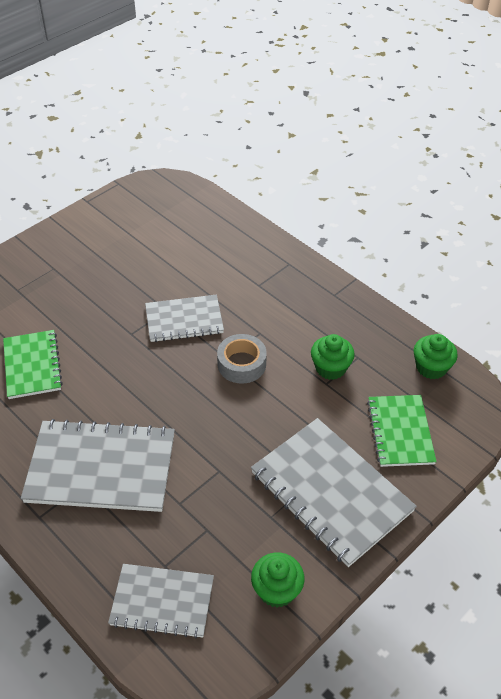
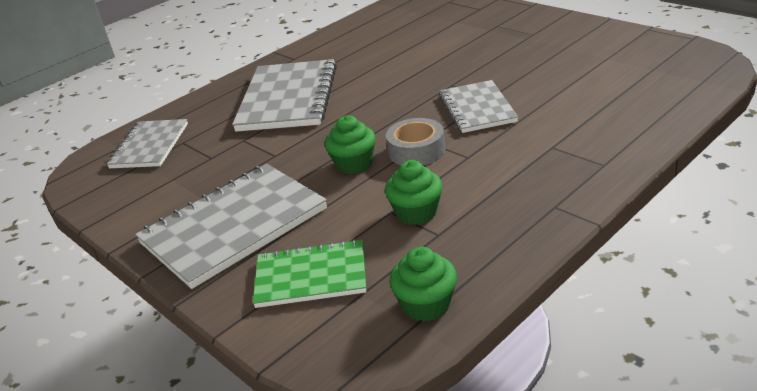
camera: 95 degrees right, 15 degrees down
green notebook [3,330,63,399] -> none
green cupcake [251,552,305,607] -> green cupcake moved to [325,115,376,174]

